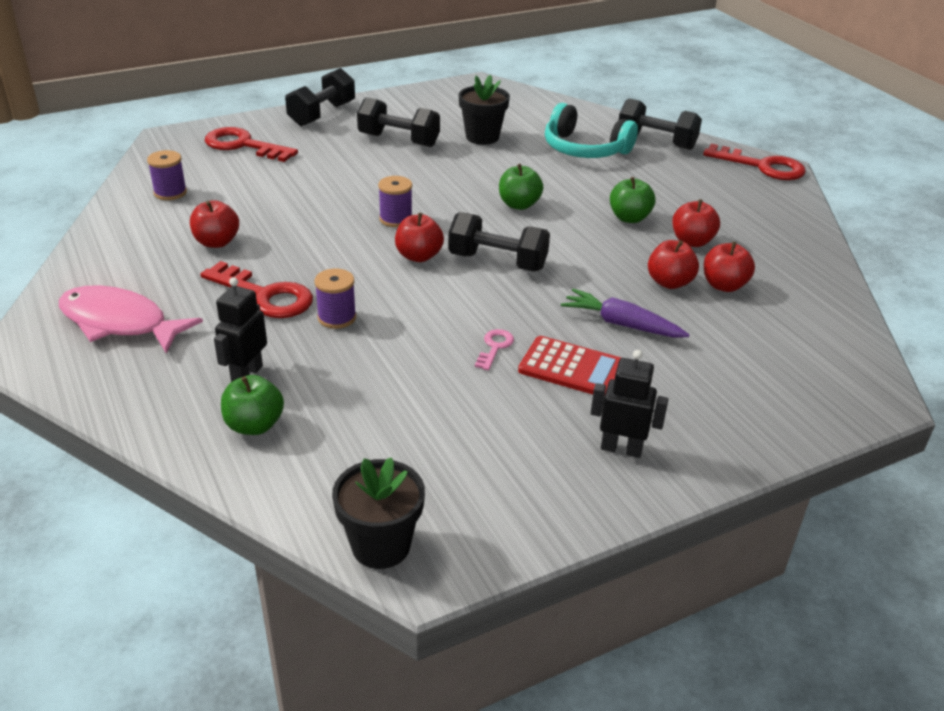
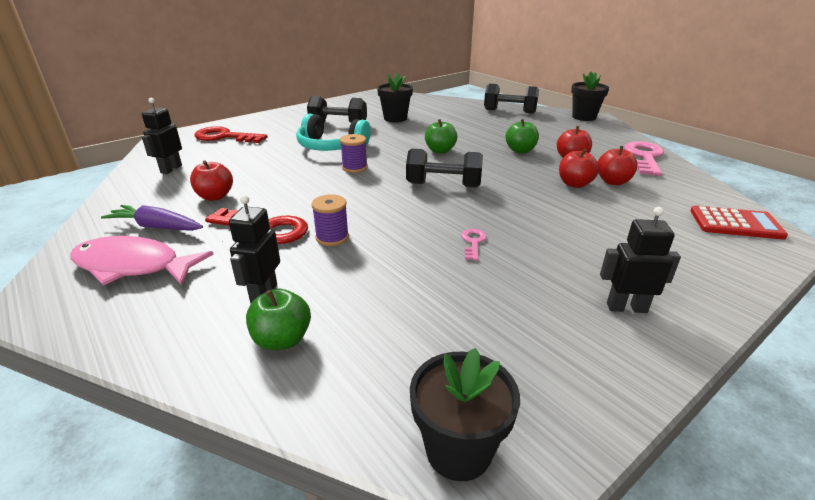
camera: 10 degrees left, 5 degrees down
purple spool [147,150,187,200] -> black robot [142,98,182,174]
black dumbbell [285,68,355,126] -> none
red apple [395,213,444,262] -> none
red calculator [518,336,621,394] -> red calculator moved to [690,206,788,240]
turquoise headphones [545,103,638,158] -> turquoise headphones moved to [296,114,371,151]
purple carrot [561,289,690,338] -> purple carrot moved to [101,205,203,231]
red key [703,144,806,180] -> black flower pot [571,72,609,121]
none -> pink key [624,141,664,176]

